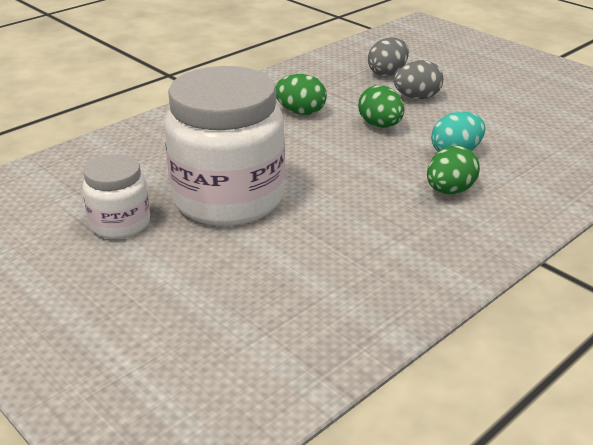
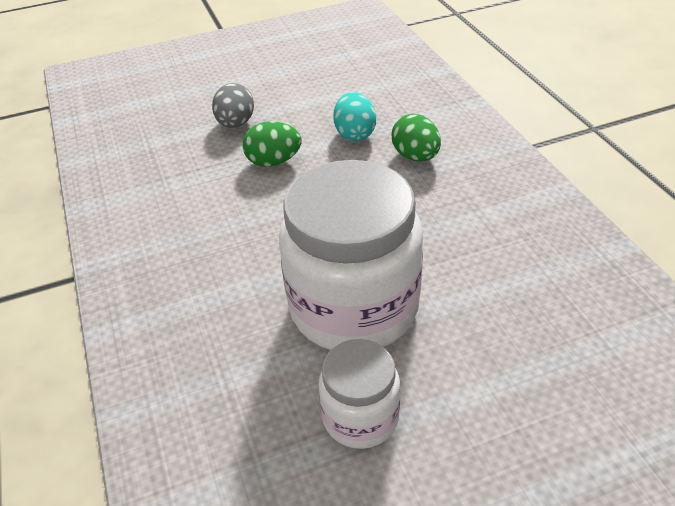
camera: 65 degrees left, 10 degrees up
green egg [275,74,327,115] -> none
grey egg [368,37,409,76] -> none

